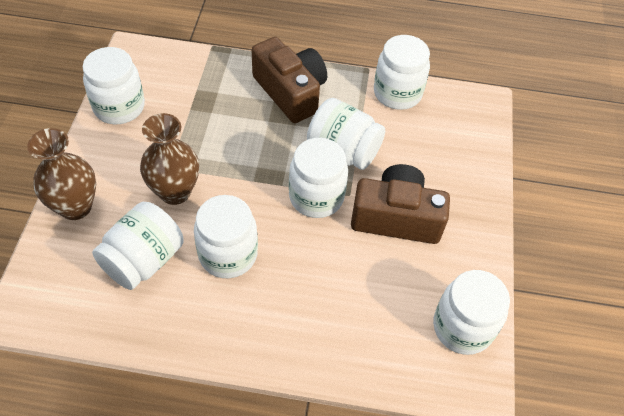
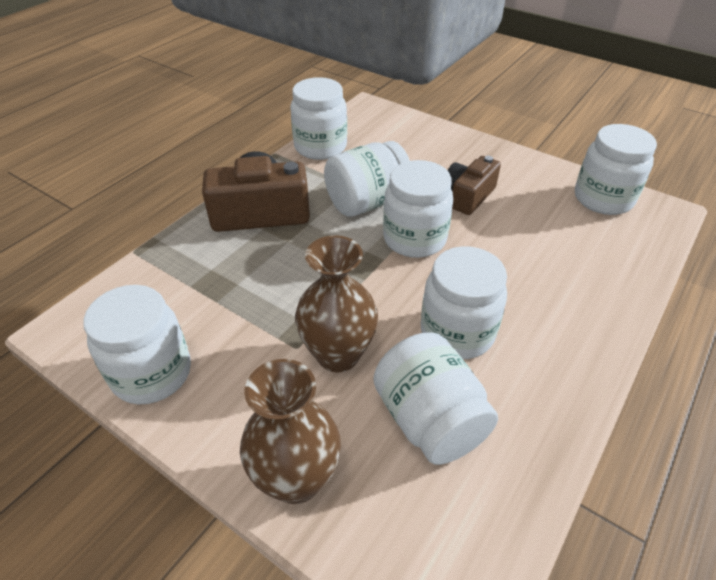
camera: 60 degrees left, 10 degrees down
brown camera [351,164,450,244] -> brown camera [447,156,501,215], size x0.64

